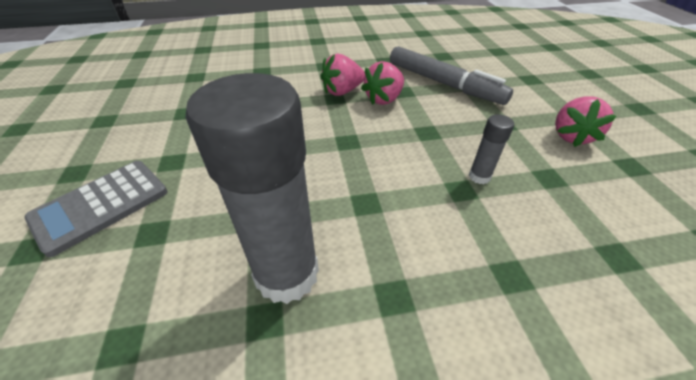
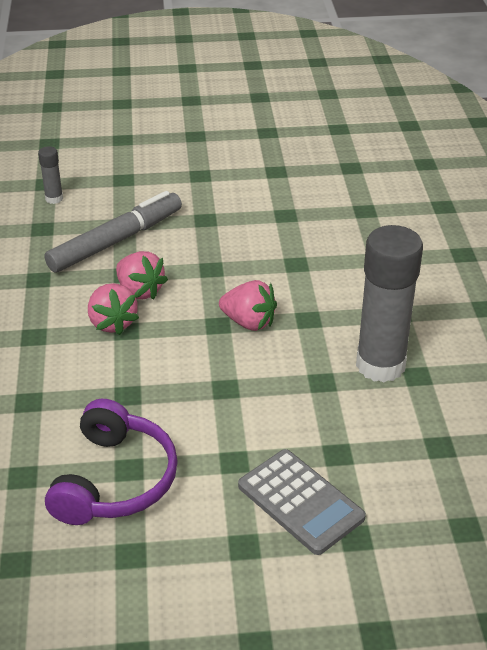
camera: 85 degrees left, 5 degrees down
grey glue stick [469,114,514,184] -> grey glue stick moved to [38,146,63,204]
pink strawberry [555,96,617,147] -> pink strawberry moved to [219,280,277,331]
none -> purple headphones [45,399,178,525]

